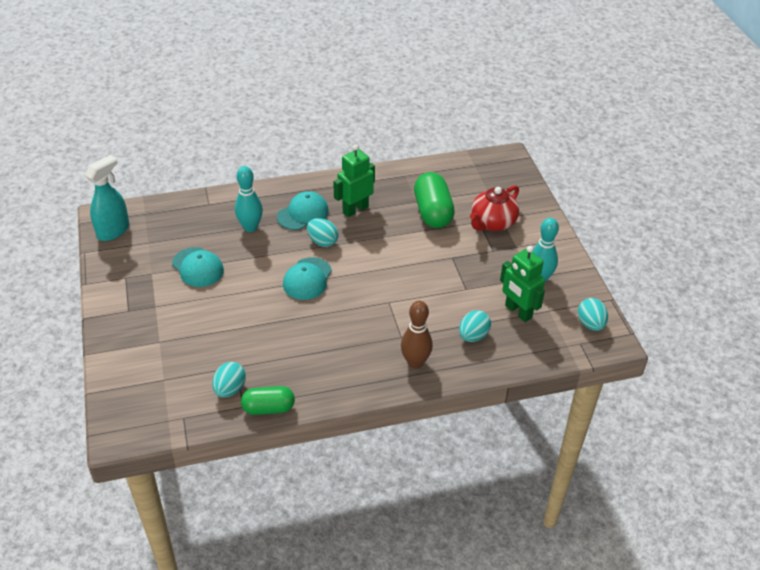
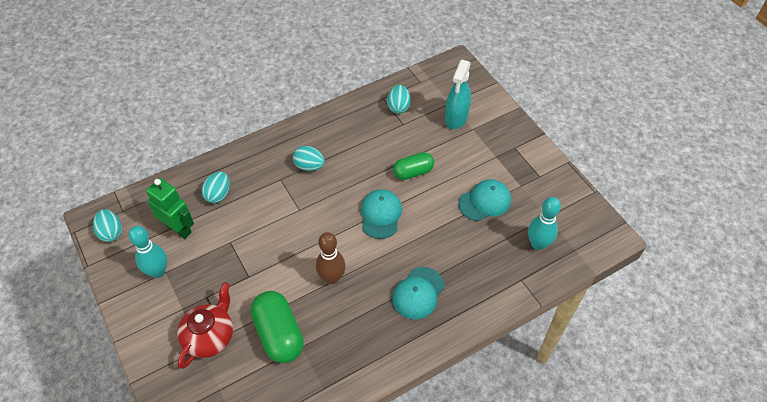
camera: 165 degrees right, 10 degrees up
turquoise spray bottle [85,155,129,241] -> turquoise spray bottle moved to [445,60,471,129]
turquoise cap [172,247,224,287] -> turquoise cap turned 120 degrees clockwise [458,179,511,221]
turquoise bowling pin [235,166,263,232] -> turquoise bowling pin moved to [528,197,561,250]
green capsule [241,386,295,415] -> green capsule moved to [393,152,434,180]
turquoise egg [307,218,339,247] -> turquoise egg moved to [293,146,325,171]
green robot [333,144,375,217] -> none
brown bowling pin [401,301,433,369] -> brown bowling pin moved to [316,232,346,284]

